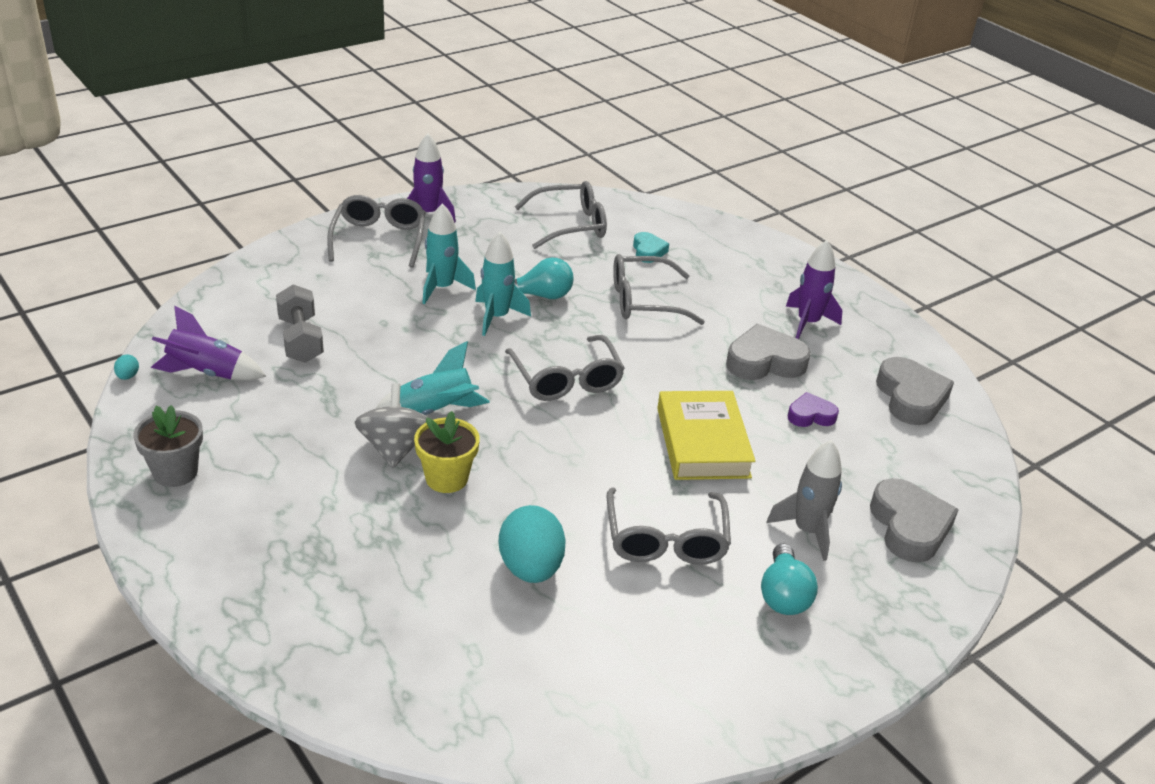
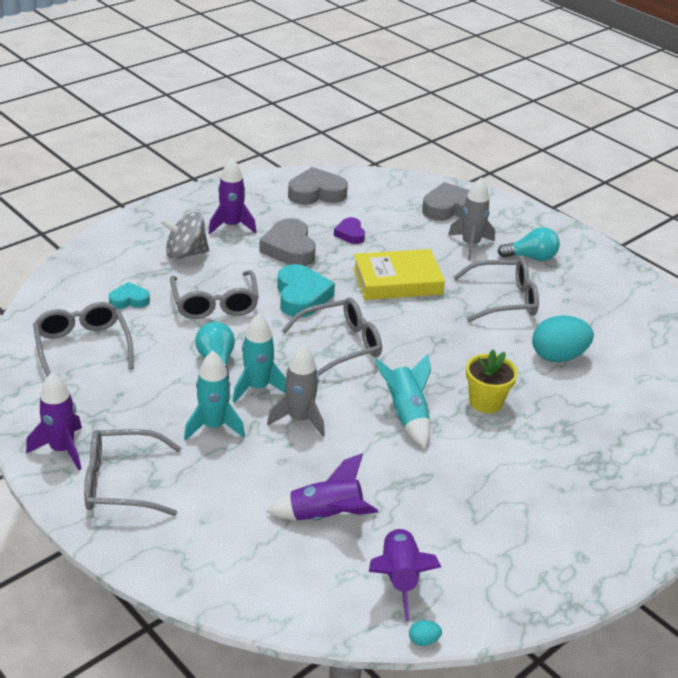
camera: 95 degrees left, 0 degrees up
grey flower pot [133,405,203,487] -> none
grey dumbbell [276,284,324,363] -> purple rocket [266,453,379,520]
grey spinning top [355,383,428,468] -> grey spinning top moved to [160,212,209,260]
none -> grey rocket [267,344,325,437]
none -> turquoise heart [277,264,335,318]

